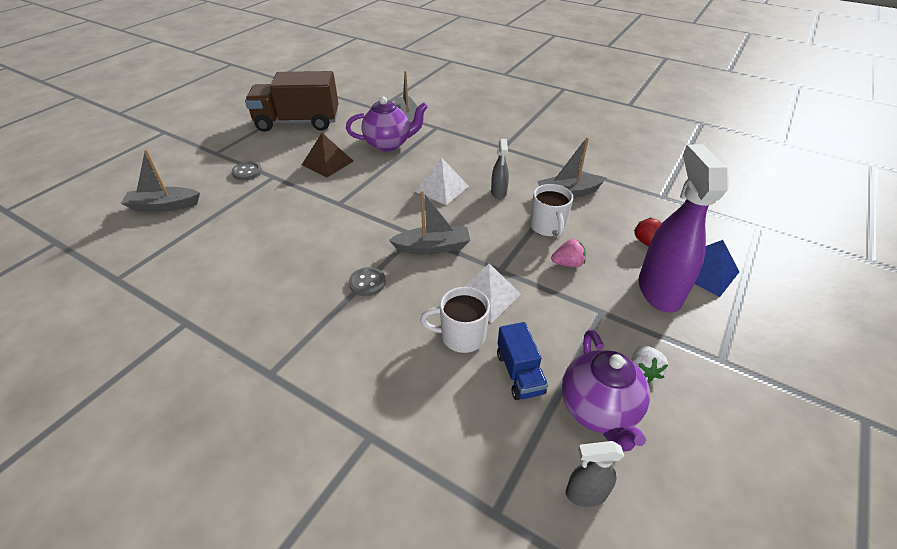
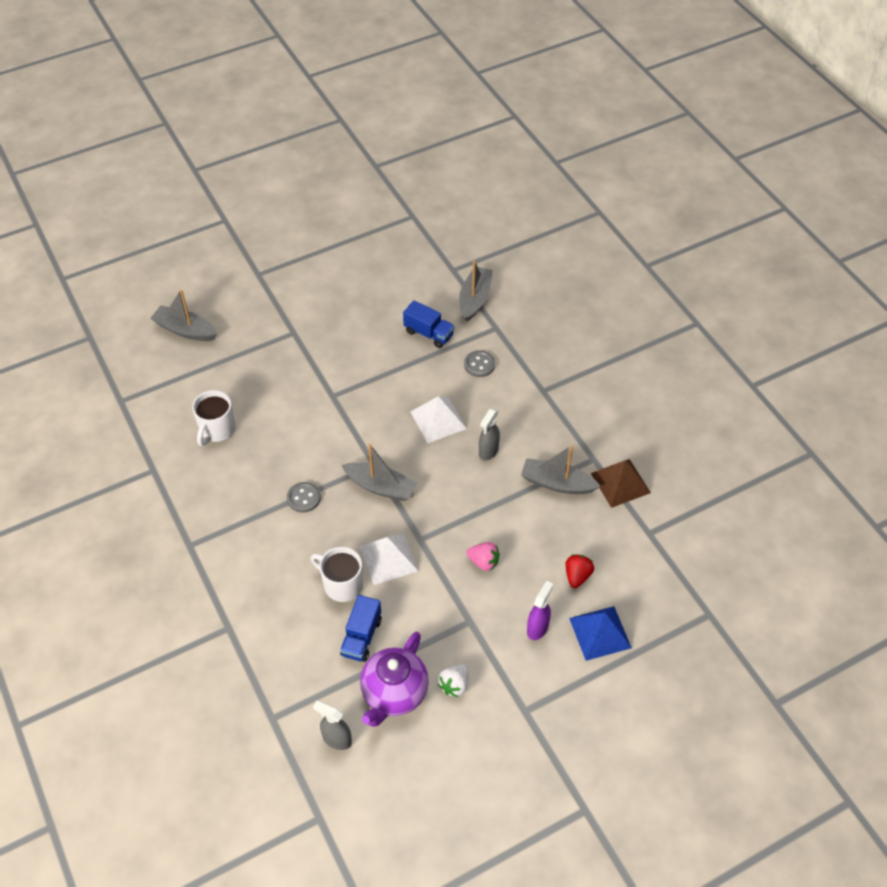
camera: 30 degrees right, 10 degrees up
grey button [232,162,262,180] -> grey button moved to [464,351,495,377]
brown truck [245,71,338,132] -> none
brown pyramid [302,133,353,177] -> brown pyramid moved to [591,459,651,508]
purple teapot [346,97,428,152] -> blue truck [403,300,455,348]
white mug [530,184,573,238] -> white mug moved to [192,390,235,446]
purple spray bottle [638,144,729,313] -> purple spray bottle [527,581,553,640], size x0.48

